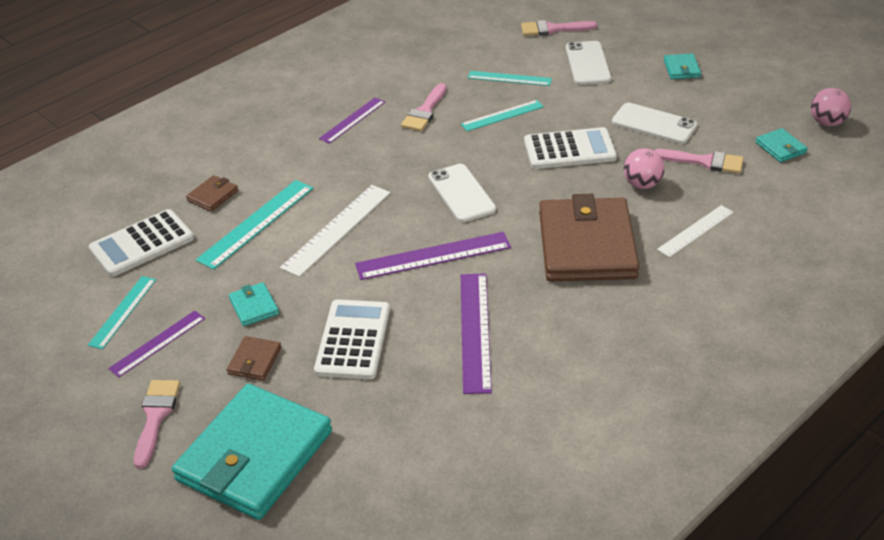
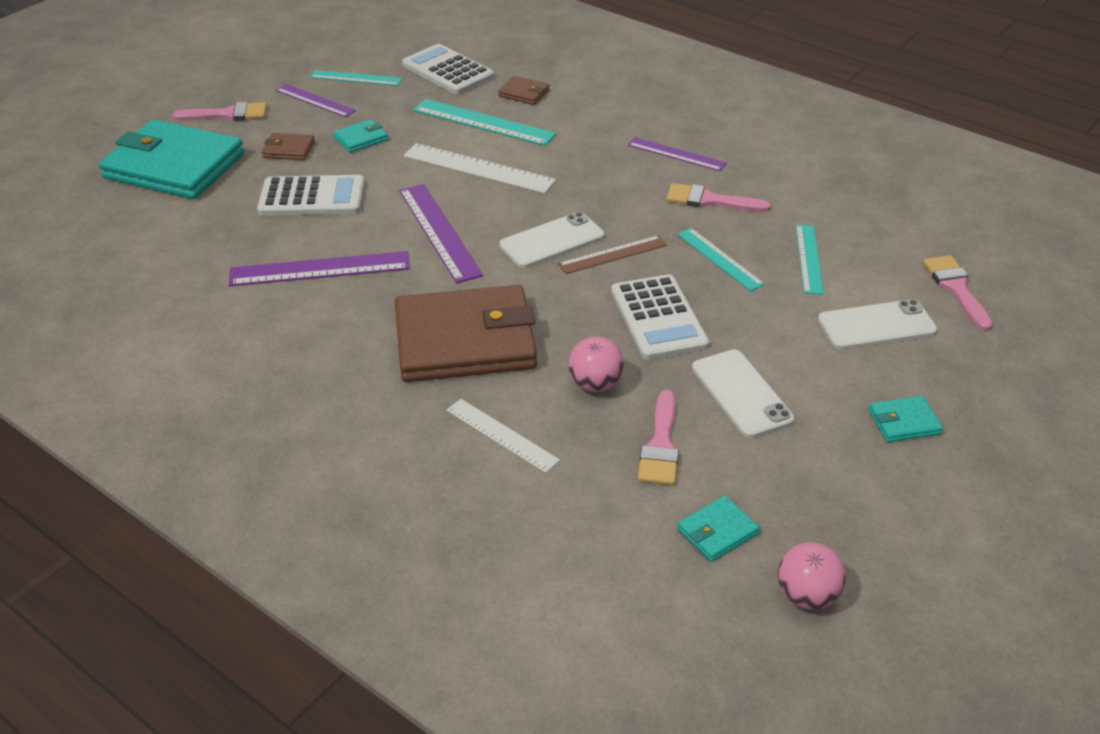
camera: 80 degrees right, 0 degrees up
white phone [612,103,697,144] -> white phone turned 45 degrees counterclockwise [692,349,795,438]
none -> brown ruler [558,235,667,274]

